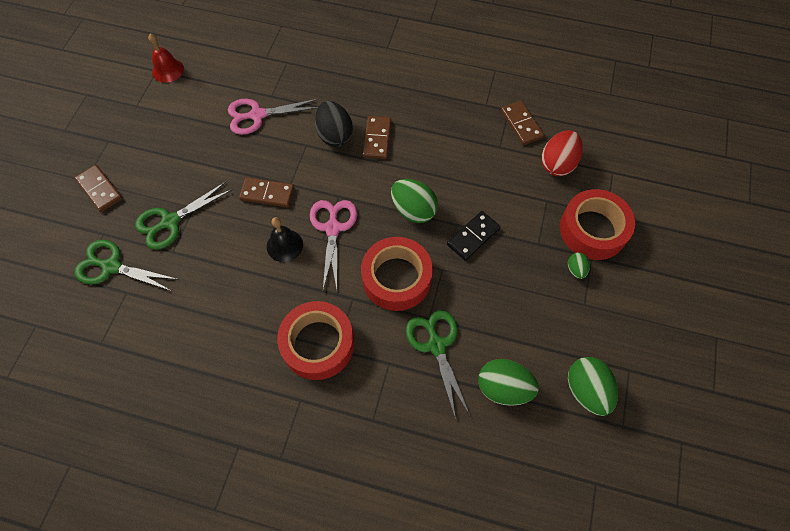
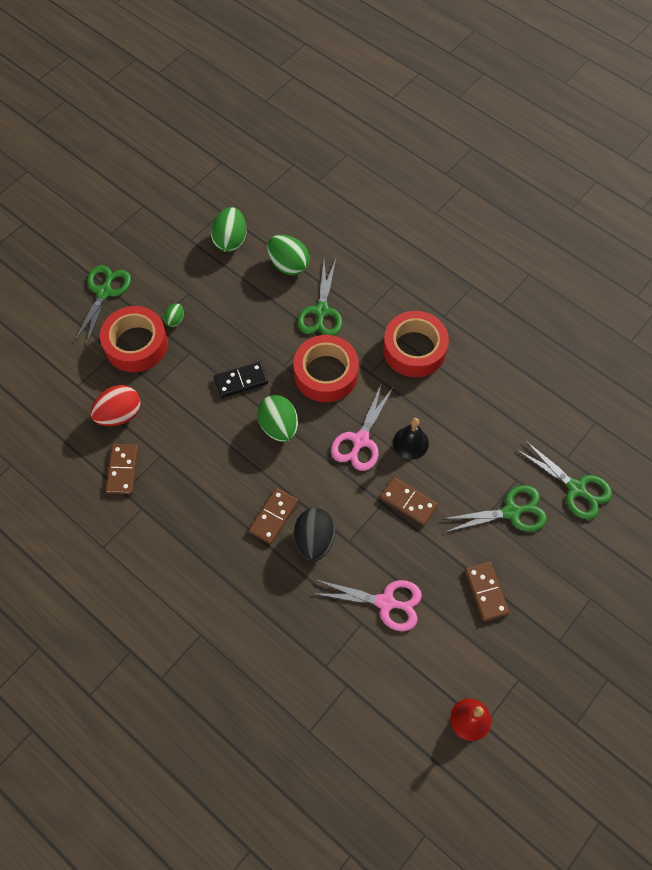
camera: 155 degrees left, 0 degrees up
brown domino [75,165,122,212] -> brown domino moved to [465,562,510,621]
none -> green scissors [74,265,131,346]

